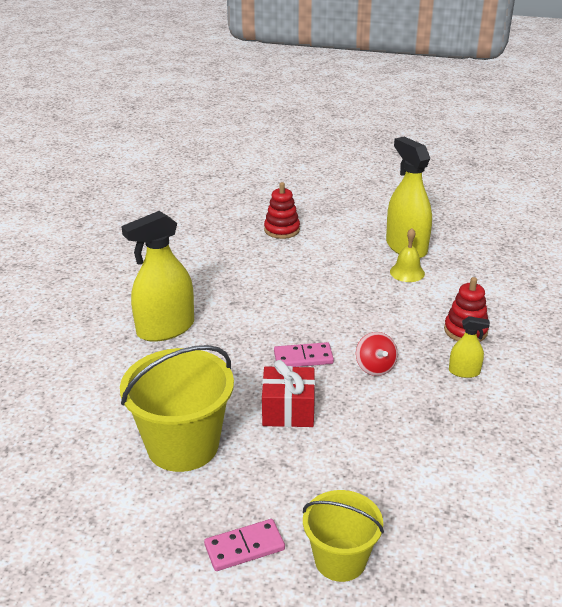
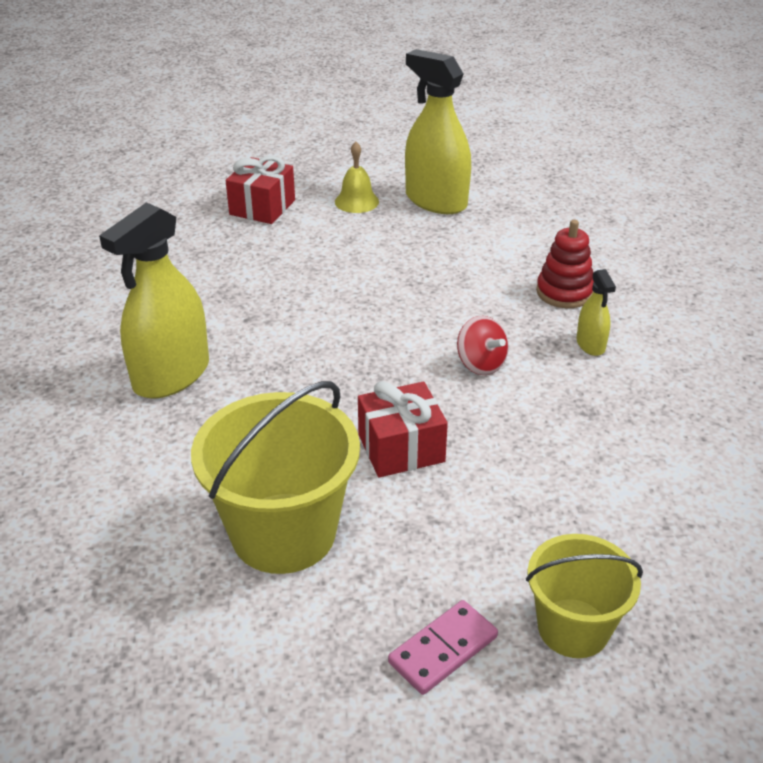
camera: 20 degrees left, 5 degrees up
red stacking toy [264,182,300,239] -> red gift [226,156,295,224]
pink domino [274,342,334,367] -> none
yellow bell [390,228,425,282] -> yellow bell moved to [335,142,379,213]
yellow spray bottle [449,316,490,378] -> yellow spray bottle turned 90 degrees clockwise [576,269,616,356]

